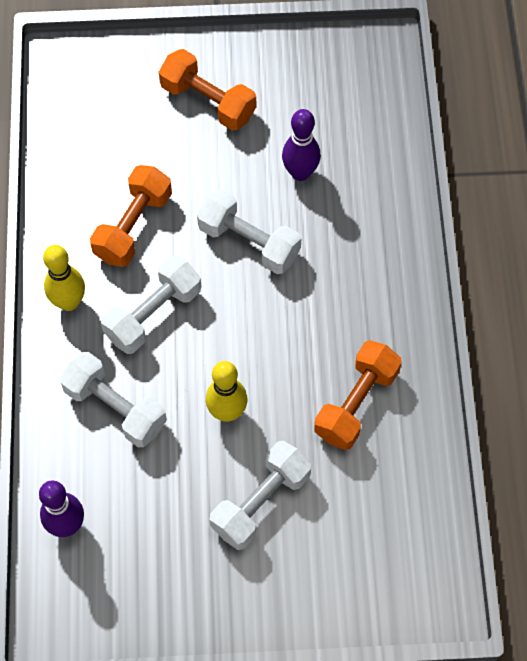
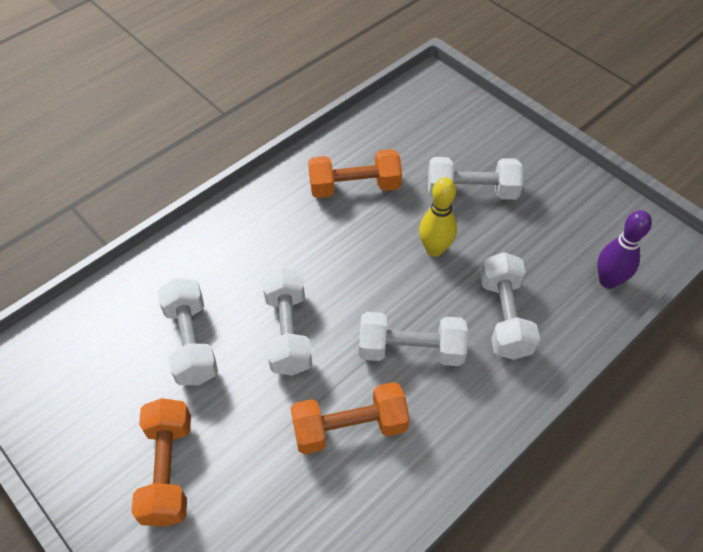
camera: 130 degrees left, 10 degrees down
yellow bowling pin [43,245,85,311] -> none
purple bowling pin [282,109,321,181] -> white dumbbell [157,278,218,385]

